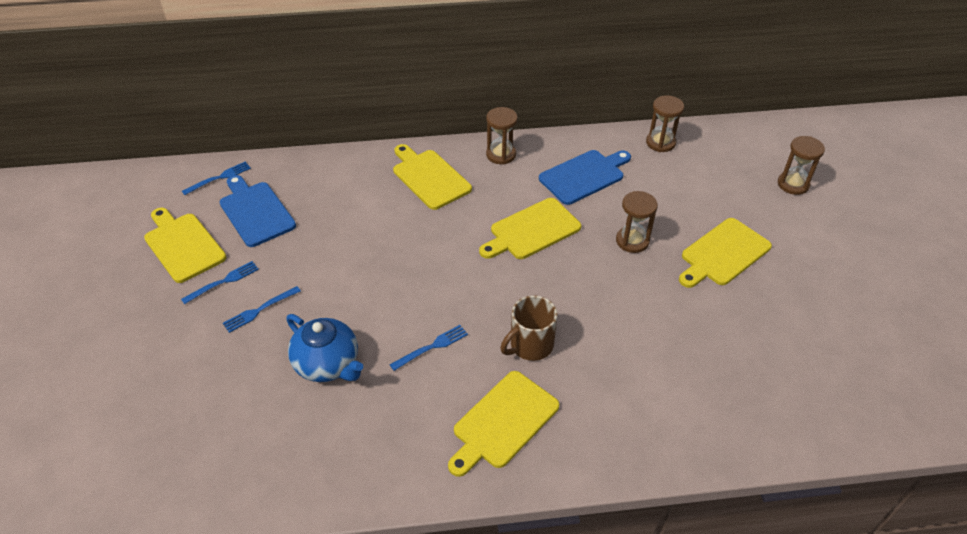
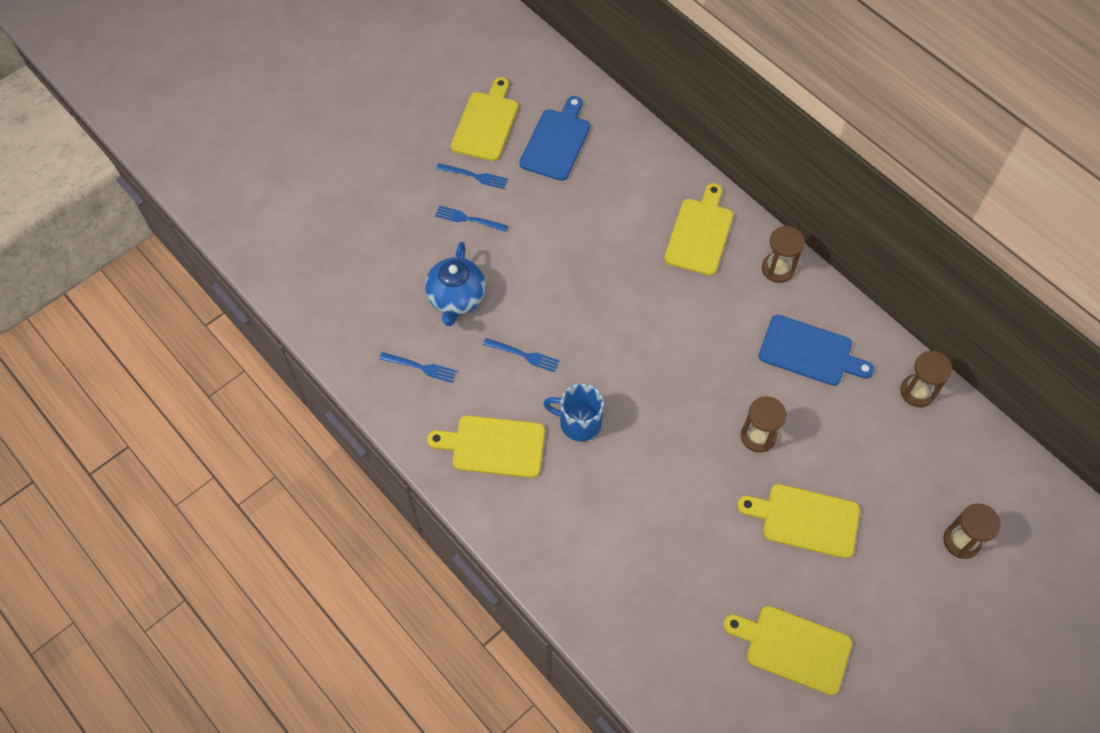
camera: 55 degrees right, 15 degrees up
blue fork [182,162,251,195] -> blue fork moved to [379,352,457,383]
yellow cutting board [479,198,581,259] -> yellow cutting board moved to [723,606,852,695]
brown mug [500,295,558,361] -> blue mug [543,384,604,441]

